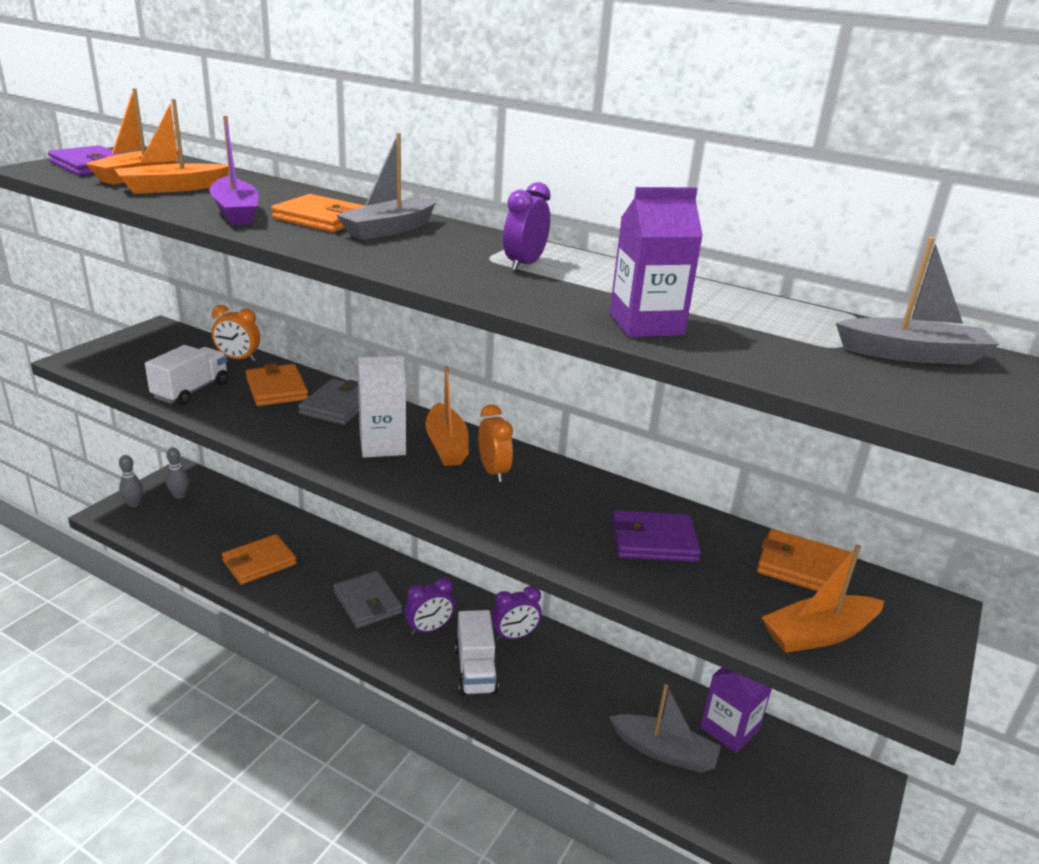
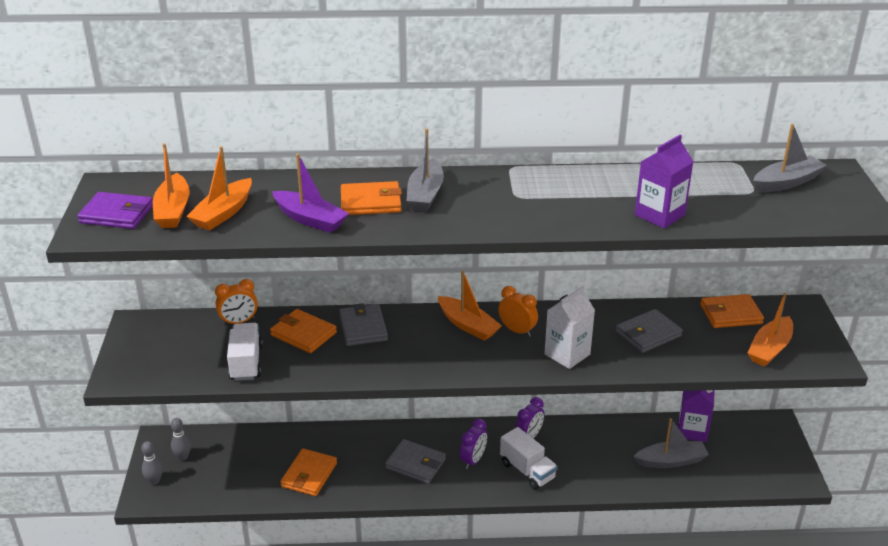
camera: 30 degrees left, 5 degrees up
white carton [358,356,406,458] -> white carton moved to [544,286,595,369]
purple clock [503,182,551,271] -> none
purple wallet [612,510,701,562] -> grey wallet [615,309,683,353]

